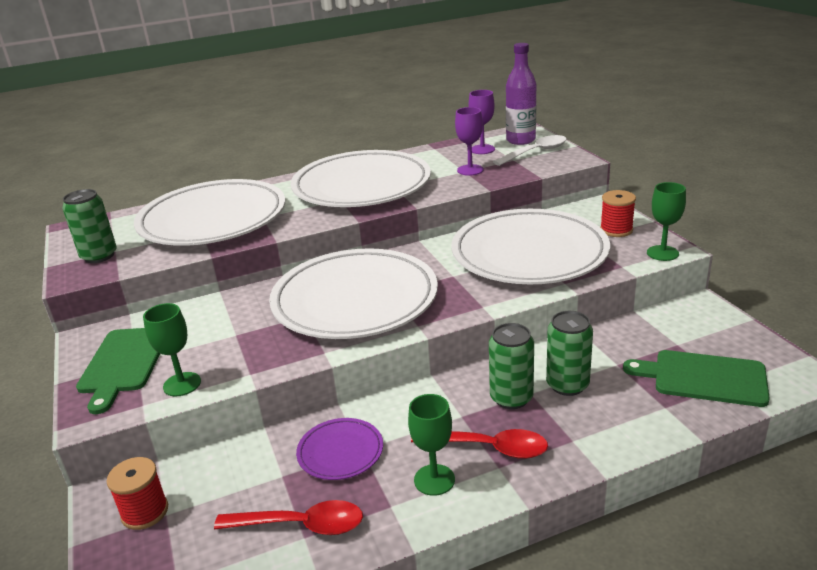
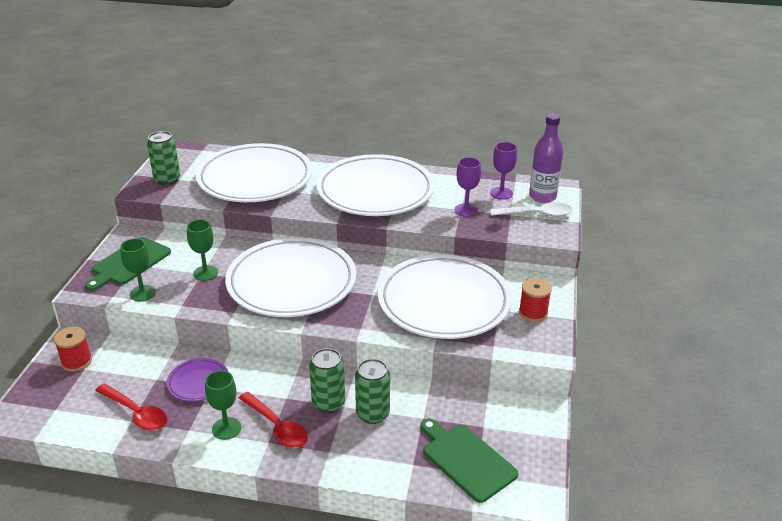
camera: 30 degrees right, 5 degrees up
green goblet [647,182,686,261] -> green goblet moved to [187,220,218,281]

